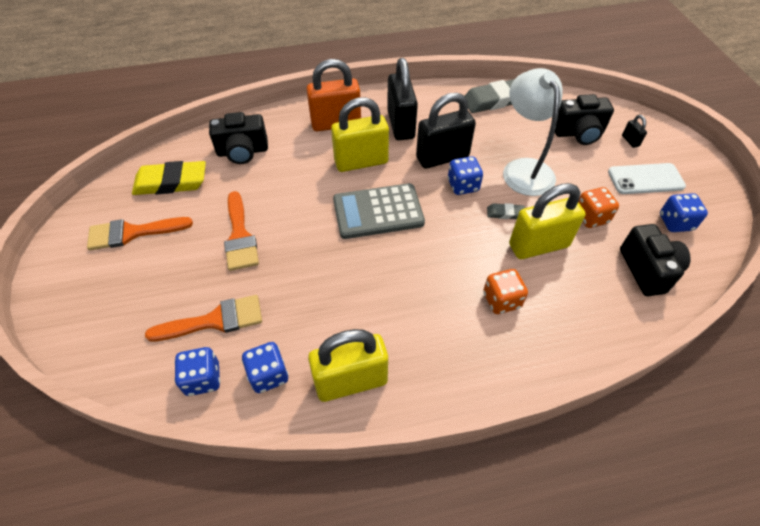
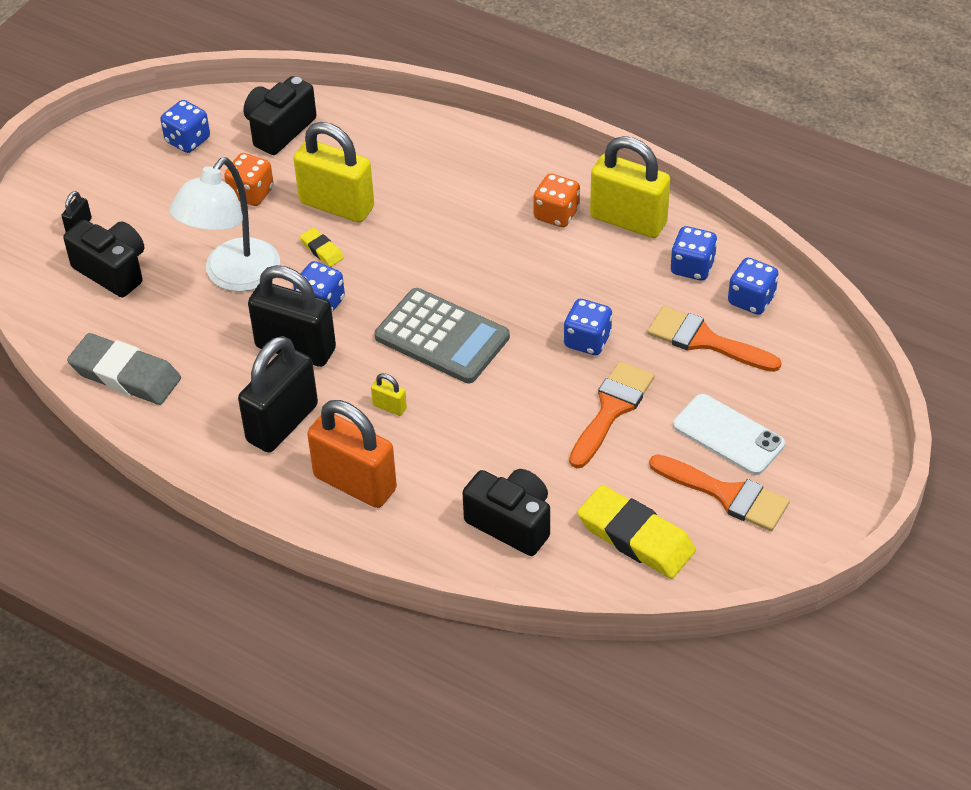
camera: 135 degrees left, 5 degrees down
yellow padlock [331,98,389,172] -> yellow padlock [371,373,407,416], size x0.42
orange dice [483,269,528,314] -> orange dice moved to [533,173,580,228]
grey eraser [487,203,525,219] -> yellow eraser [300,228,344,267]
white phone [608,163,686,194] -> white phone moved to [673,394,785,475]
none -> blue dice [564,299,613,355]

